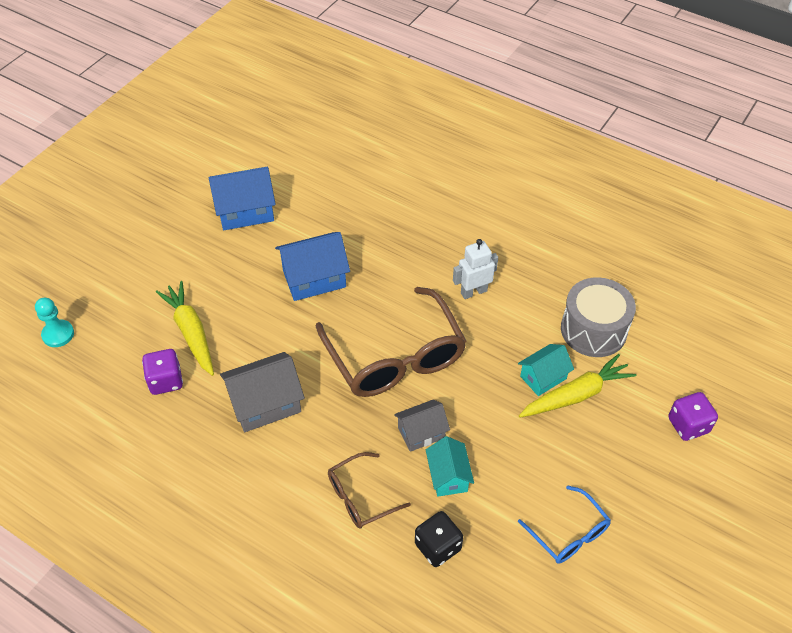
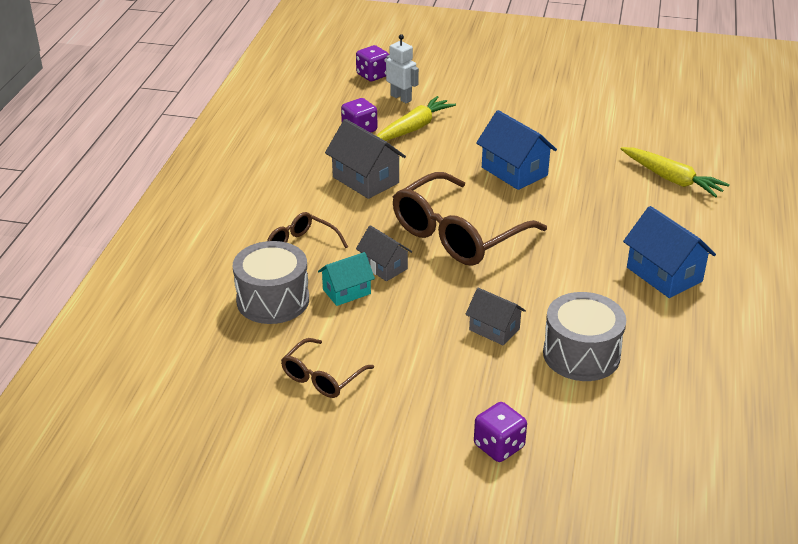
camera: 70 degrees right, 15 degrees down
turquoise pawn [35,298,74,347] -> purple dice [356,45,389,81]
blue house [209,167,276,230] -> blue house moved to [623,206,716,298]
black dice [415,511,463,567] -> grey drum [233,241,309,324]
white robot [453,239,498,299] -> white robot moved to [386,34,419,103]
turquoise house [518,344,574,396] -> grey house [465,288,526,346]
blue glasses [518,485,611,564] -> brown glasses [281,338,374,398]
yellow carrot [519,354,636,418] -> yellow carrot moved to [620,147,730,197]

